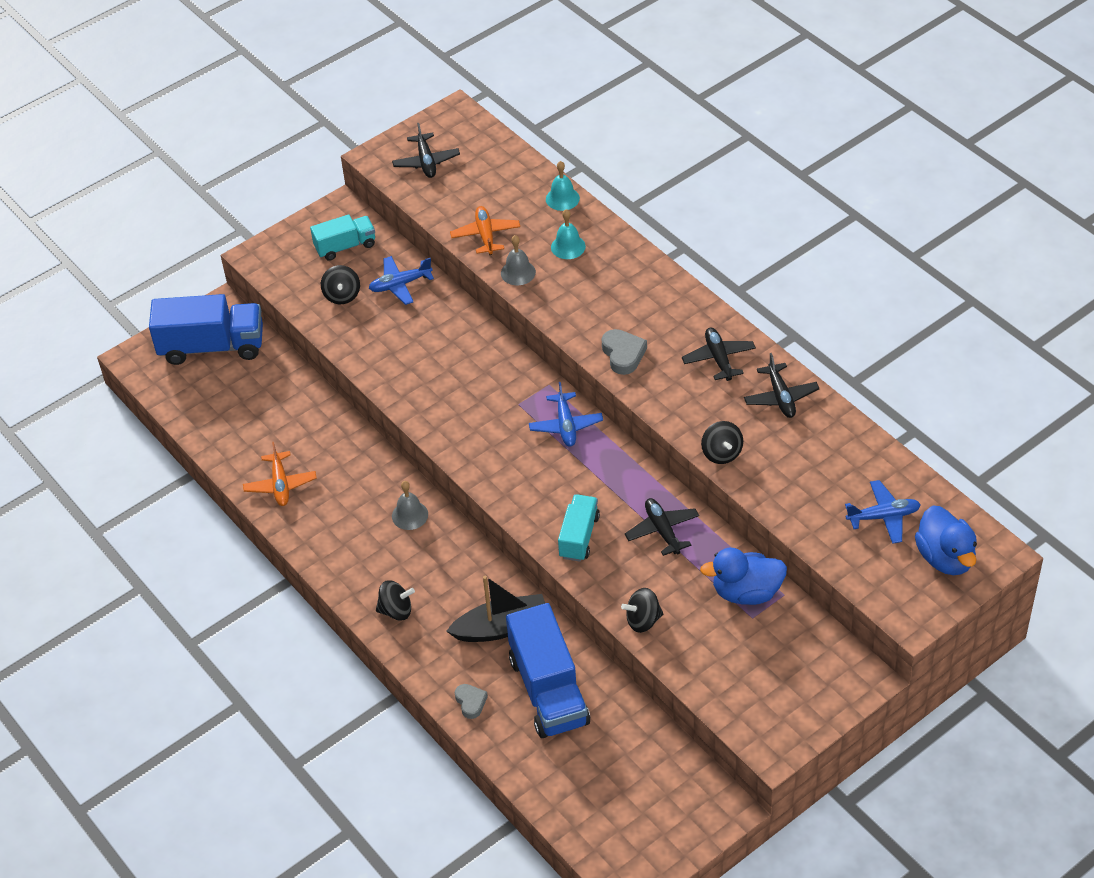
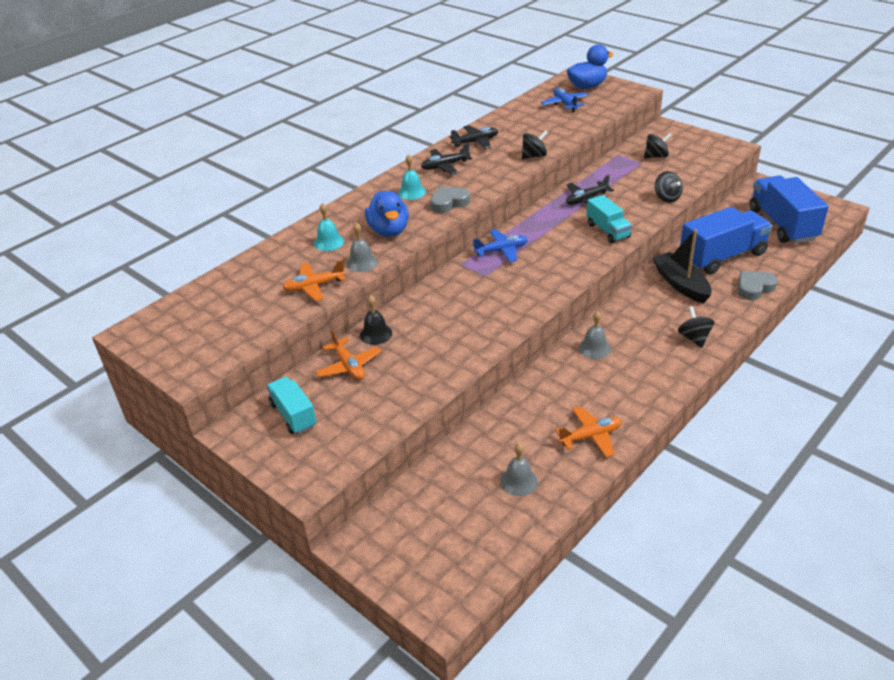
camera: 100 degrees left, 10 degrees down
blue truck [149,294,263,365] -> blue truck moved to [750,175,829,243]
black spinning top [321,265,360,304] -> black spinning top moved to [644,133,672,158]
blue plane [369,256,434,305] -> orange plane [315,329,382,380]
black plane [392,123,460,178] -> none
grey heart [455,684,488,719] -> grey heart [738,271,778,300], size x1.50
turquoise bell [546,161,580,211] -> turquoise bell moved to [398,154,426,200]
turquoise truck [558,494,600,561] -> turquoise truck turned 120 degrees counterclockwise [587,195,632,243]
blue duck [700,548,787,605] -> blue duck moved to [365,191,409,237]
none -> black bell [360,295,392,345]
none -> grey bell [500,443,538,496]

